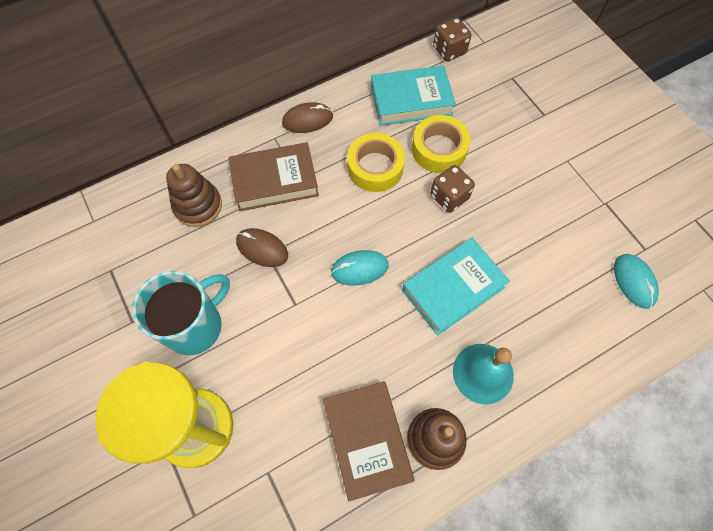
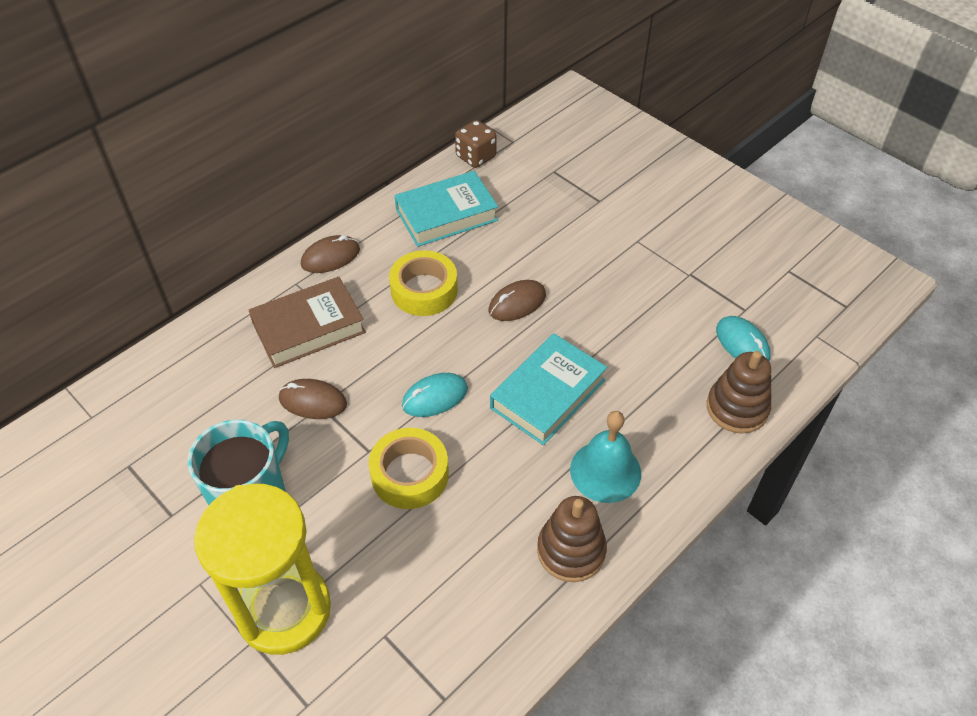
camera: 15 degrees left, 15 degrees down
brown stacking toy [166,164,222,227] -> brown stacking toy moved to [707,351,771,434]
brown book [323,381,415,501] -> none
yellow tape [412,115,471,173] -> yellow tape moved to [369,428,449,509]
brown dice [430,165,475,213] -> brown mouse [489,280,546,321]

